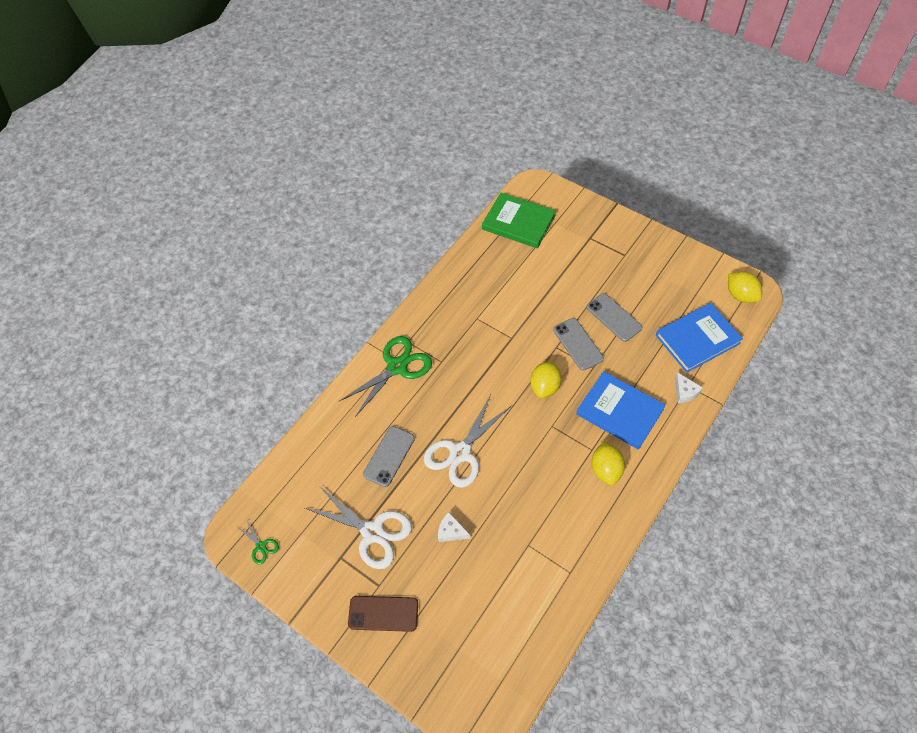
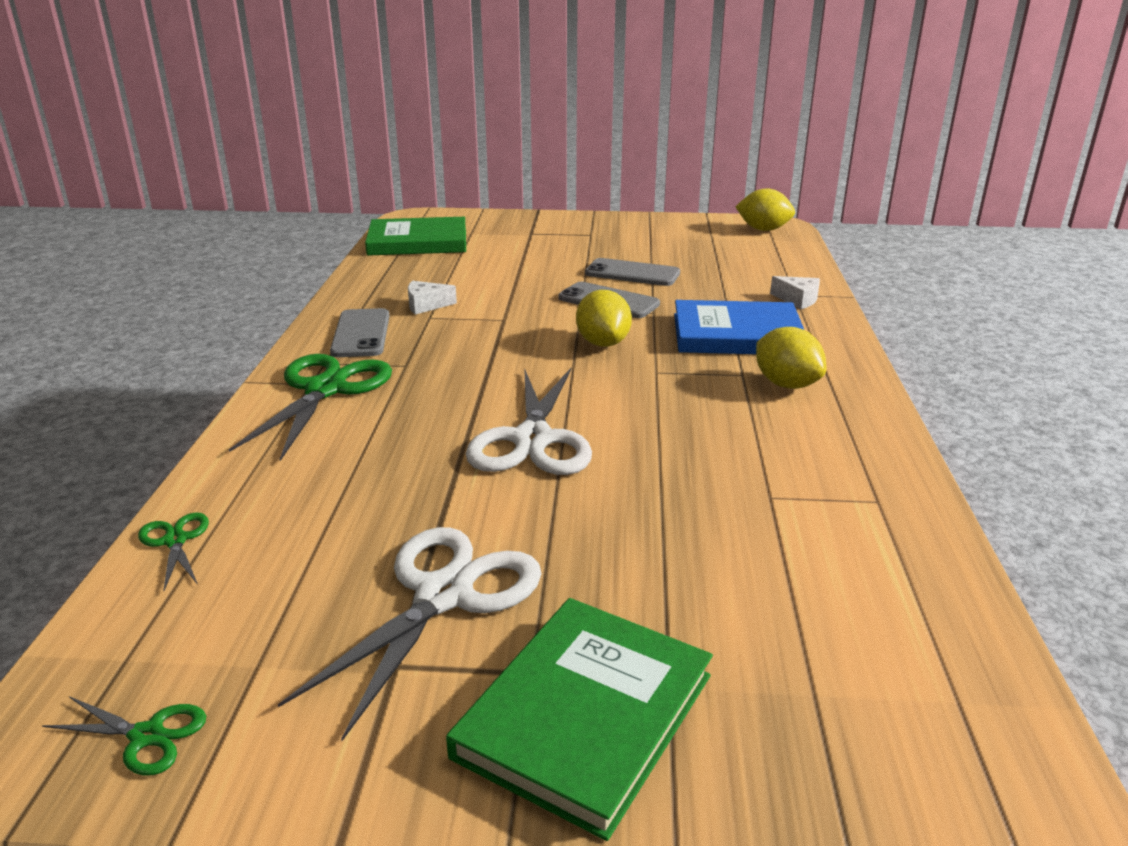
camera: 35 degrees left, 30 degrees down
white scissors [305,487,412,569] -> white scissors turned 60 degrees counterclockwise [278,527,541,741]
brown phone [348,596,418,632] -> green book [446,598,713,841]
grey phone [363,426,415,487] -> grey phone moved to [330,308,389,357]
white cheese [438,512,470,542] -> white cheese moved to [408,281,457,315]
blue book [656,303,743,373] -> none
none -> green scissors [138,512,209,591]

